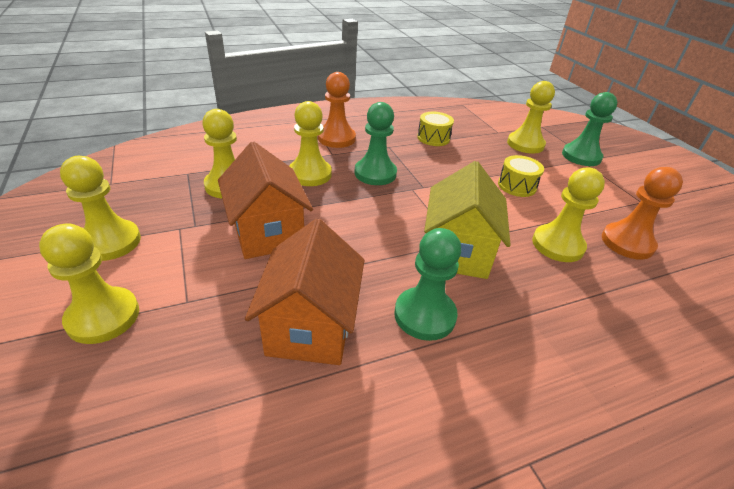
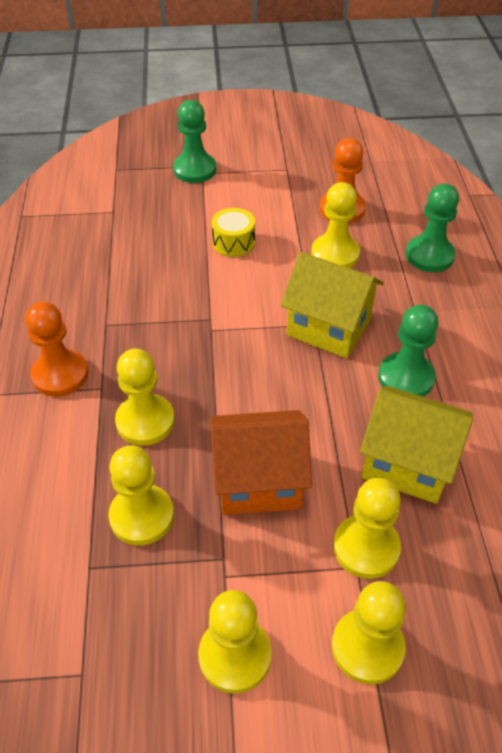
camera: 70 degrees left, 10 degrees up
orange house [245,218,365,365] -> yellow house [360,386,473,504]
green pawn [354,102,397,185] -> green pawn moved to [405,184,459,272]
yellow drum [417,112,454,146] -> none
yellow pawn [507,81,555,154] -> yellow pawn moved to [333,478,401,579]

